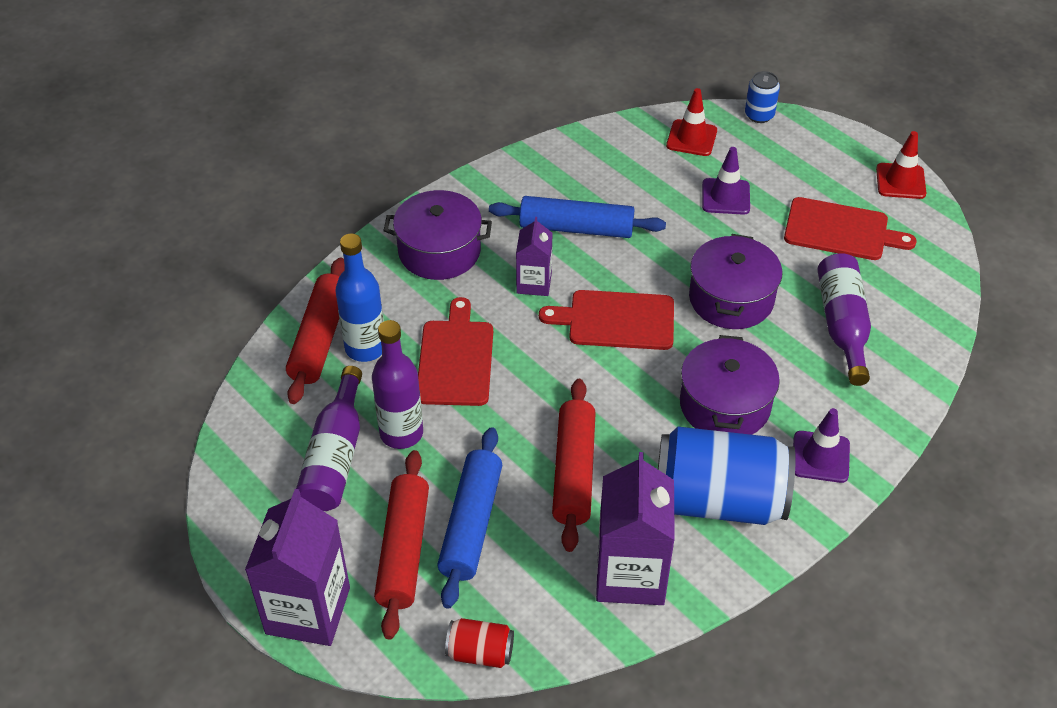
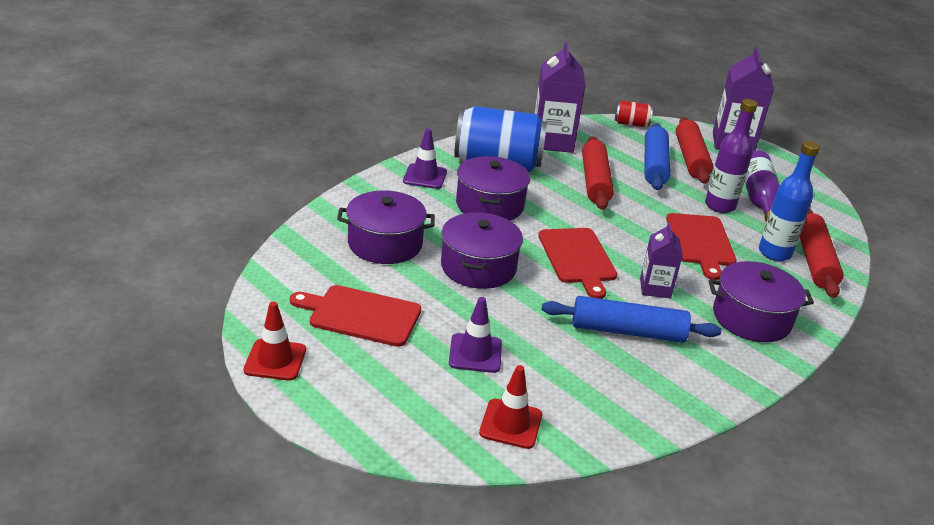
camera: 175 degrees right, 15 degrees down
red cutting board [539,290,674,350] -> red cutting board turned 75 degrees clockwise [538,228,617,299]
blue can [745,71,780,123] -> none
purple bottle [817,253,871,386] -> purple pot [337,190,435,264]

